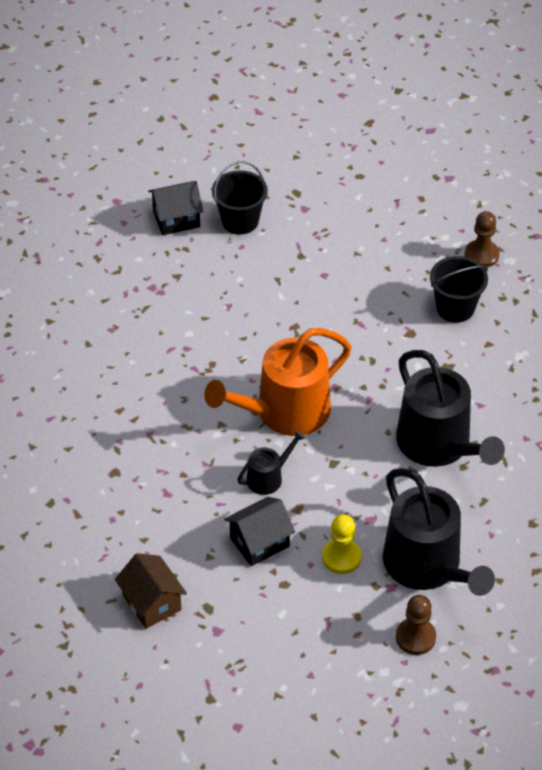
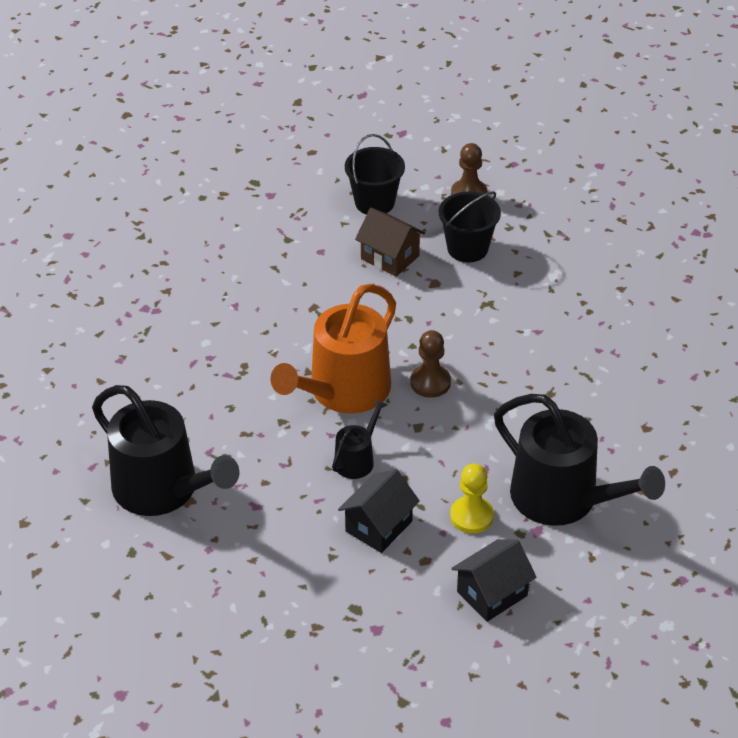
camera: 20 degrees left, 5 degrees down
brown house [115,553,187,629] -> brown house moved to [355,208,425,277]
black house [148,181,203,235] -> black house moved to [451,539,537,622]
black bucket [212,161,268,234] -> black bucket moved to [345,134,405,215]
black watering can [396,350,505,467] -> black watering can moved to [92,385,239,516]
brown pawn [396,595,436,655] -> brown pawn moved to [410,330,451,398]

